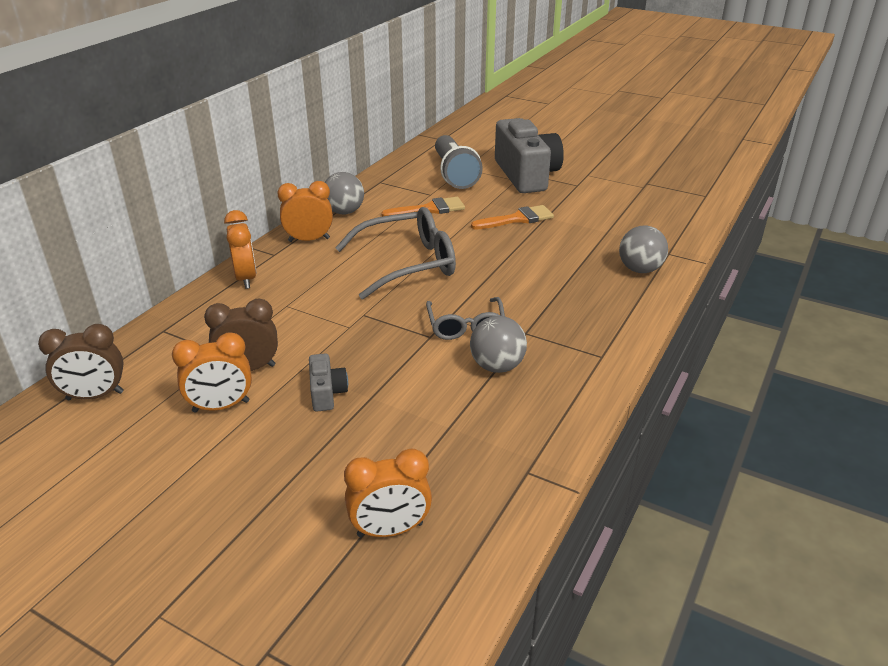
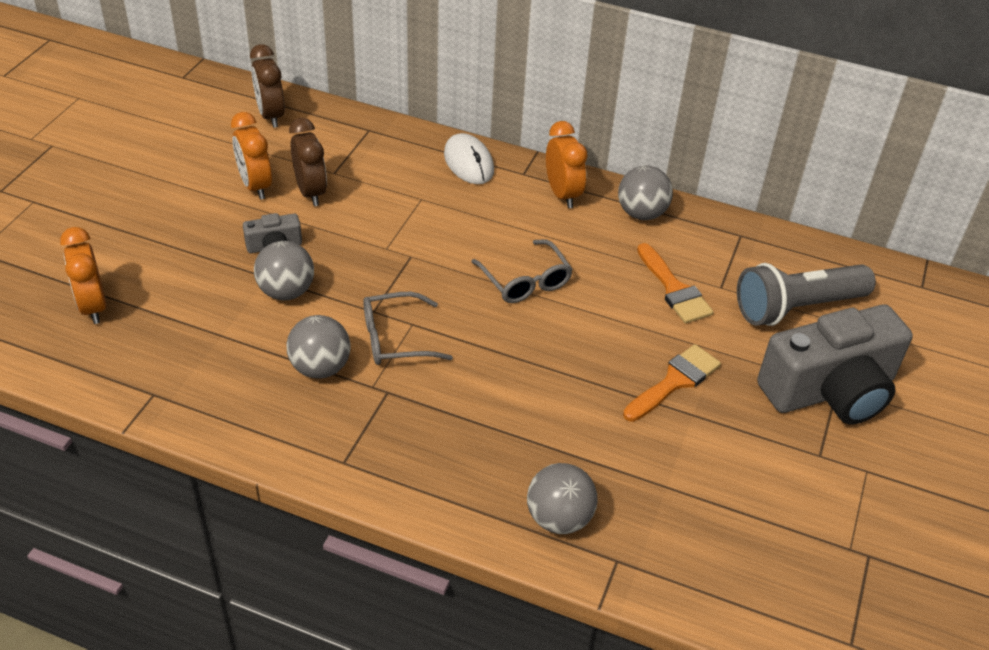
camera: 80 degrees right, 10 degrees up
orange clock [224,210,257,289] -> white mouse [444,133,494,184]
grey glasses [335,207,456,300] -> grey glasses [471,239,573,303], size x0.61
orange brush [471,205,554,230] -> orange brush turned 105 degrees counterclockwise [623,344,721,422]
none -> grey ball [254,241,314,300]

